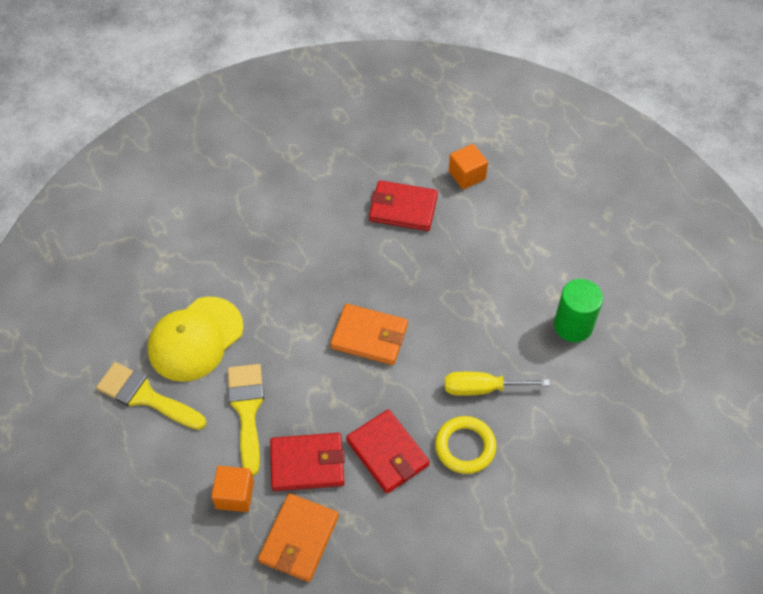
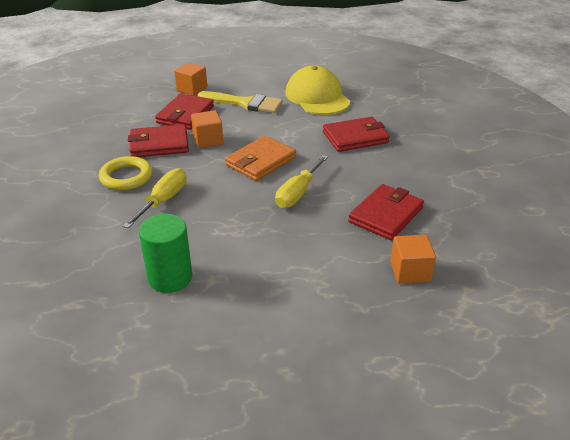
camera: 115 degrees right, 20 degrees down
yellow brush [96,362,206,430] -> none
orange wallet [258,493,339,582] -> none
none -> orange cube [191,110,223,148]
none -> yellow screwdriver [275,155,328,208]
none -> red wallet [323,117,390,152]

